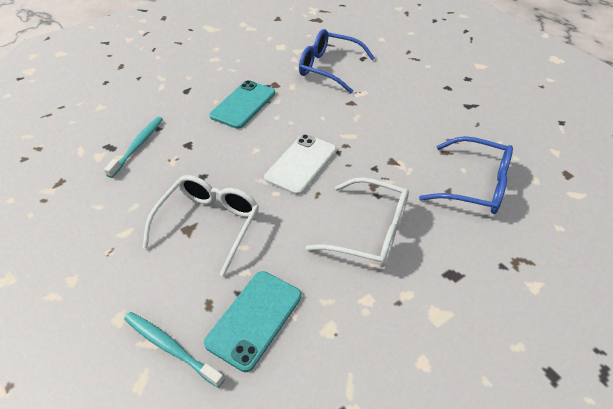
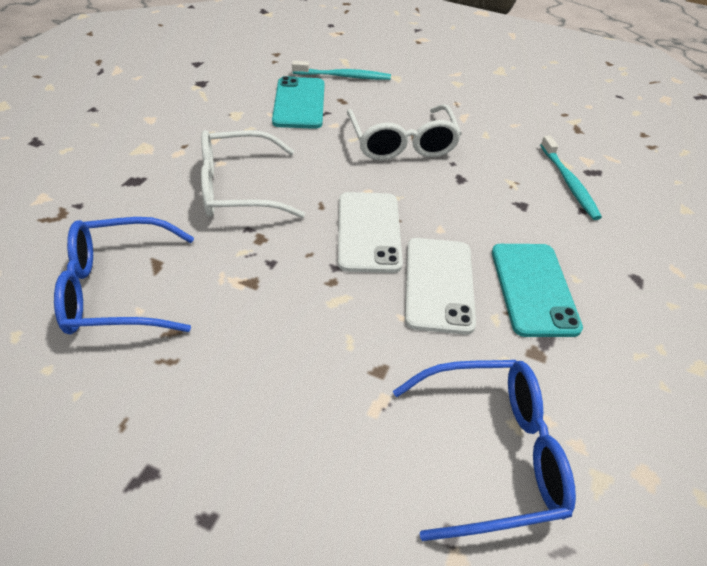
camera: 145 degrees right, 0 degrees up
none -> white phone [405,238,476,335]

